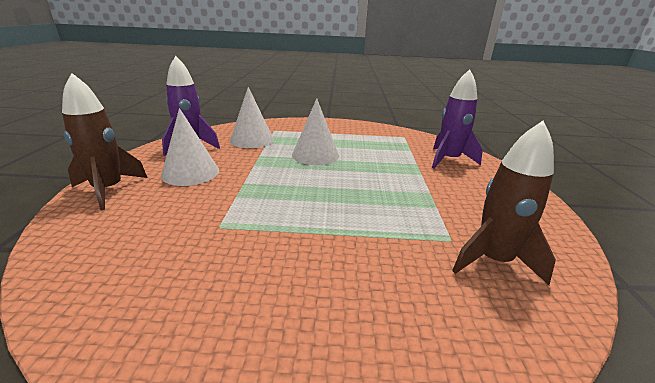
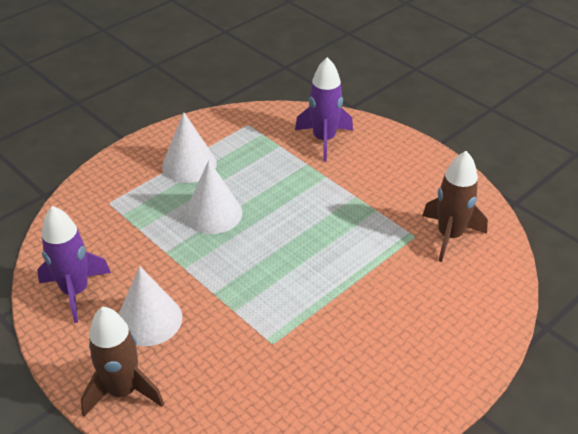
camera: 45 degrees left, 15 degrees up
white cone [230,87,274,148] -> white cone moved to [162,112,217,183]

